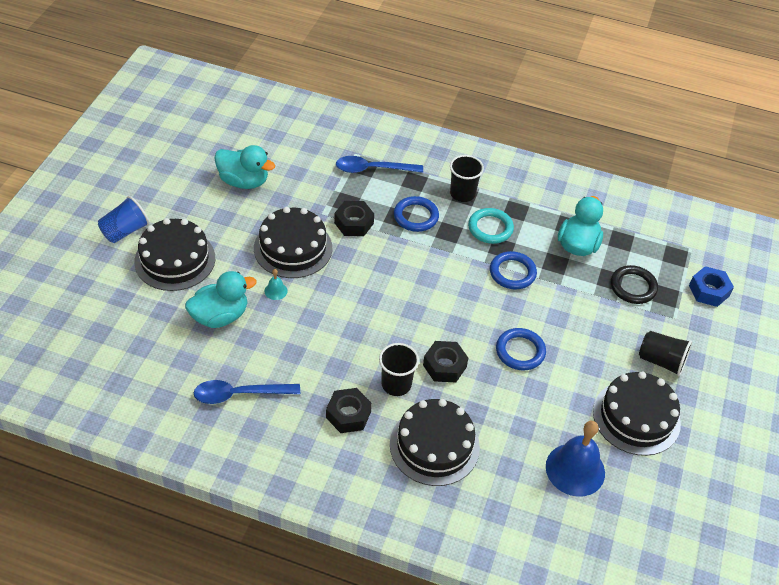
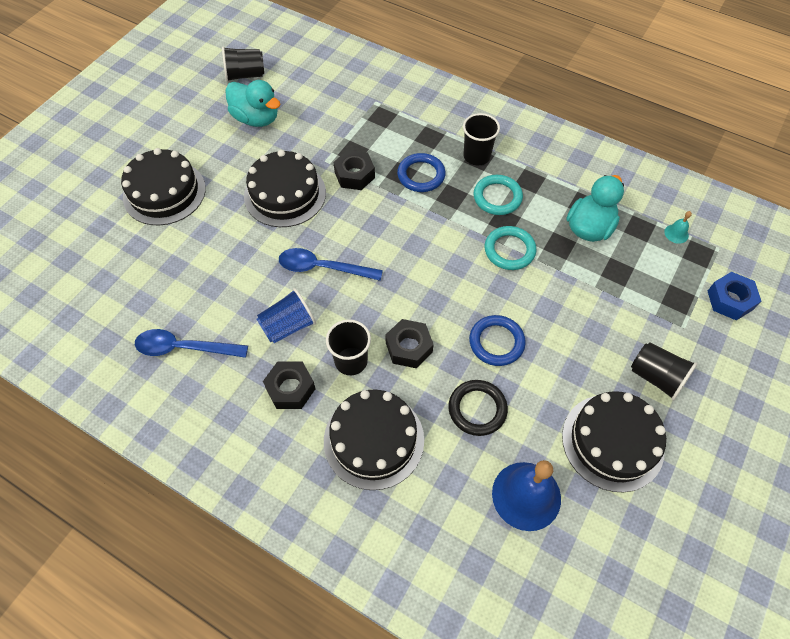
camera: 15 degrees right, 10 degrees up
blue cup [98,196,149,243] -> blue cup moved to [257,288,316,343]
turquoise duck [185,271,256,328] -> none
turquoise bell [265,269,287,300] -> turquoise bell moved to [664,211,692,244]
blue spoon [336,156,423,173] -> blue spoon moved to [279,248,383,281]
blue ring [490,251,537,290] -> turquoise ring [485,226,536,270]
black ring [611,265,658,304] -> black ring moved to [448,380,508,436]
none -> black cup [222,47,264,82]

